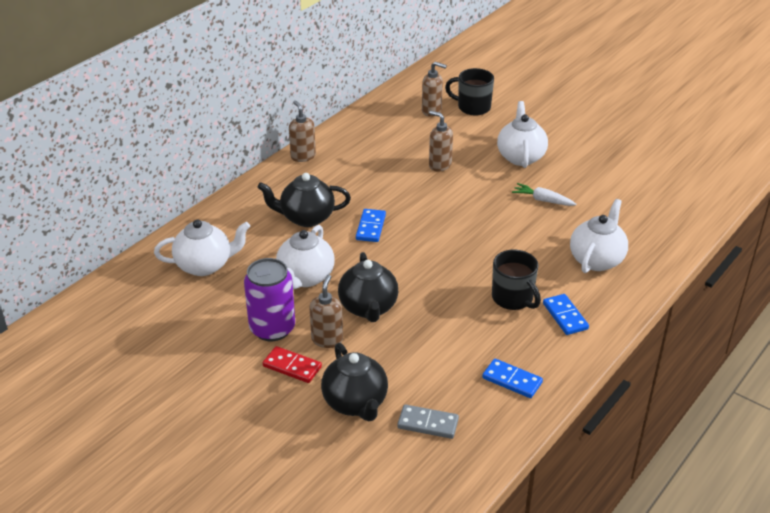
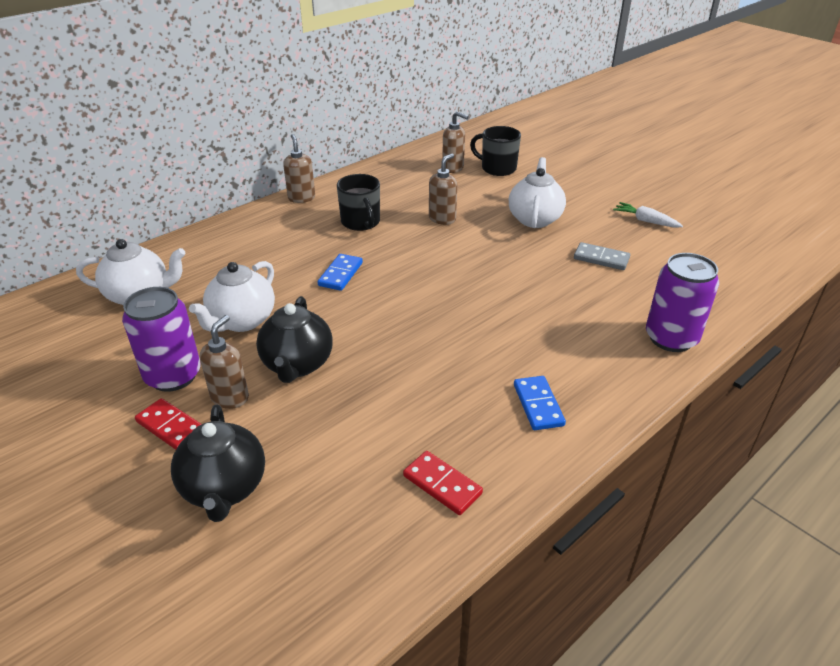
camera: 10 degrees right, 0 degrees up
black teapot [257,173,351,227] -> none
grey domino [397,404,459,439] -> grey domino moved to [574,242,630,270]
brown soap dispenser [429,111,453,171] -> brown soap dispenser turned 75 degrees clockwise [429,154,457,225]
blue domino [482,359,543,398] -> red domino [403,451,483,515]
black mug [492,250,541,310] -> black mug moved to [337,174,380,231]
white carrot [512,183,577,206] -> white carrot moved to [613,202,683,228]
white teapot [570,199,628,273] -> none
none -> purple can [646,253,719,352]

